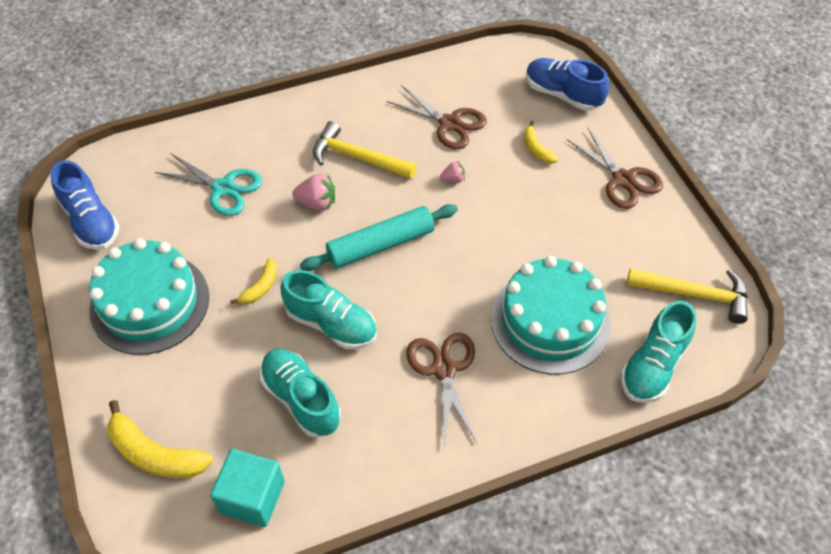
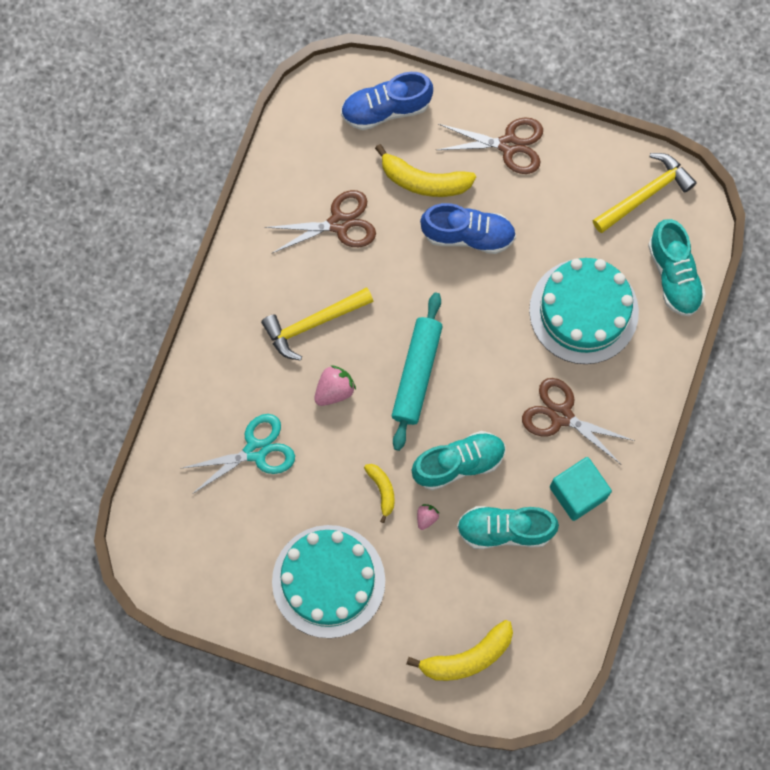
camera: 50 degrees left, 20 degrees up
blue shoe [50,160,120,250] -> blue shoe moved to [420,203,516,254]
turquoise cube [210,449,285,527] -> turquoise cube moved to [550,457,612,521]
pink strawberry [440,161,465,183] -> pink strawberry moved to [417,504,439,530]
yellow banana [524,121,558,164] -> yellow banana [375,144,476,197], size x1.78

